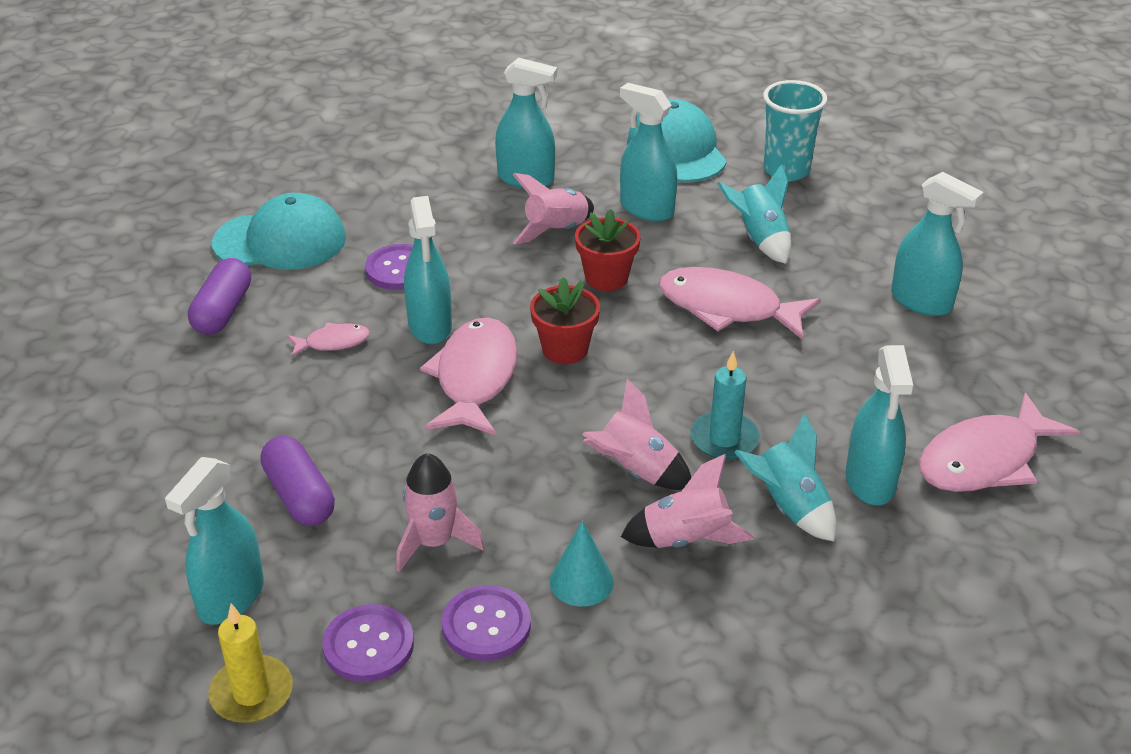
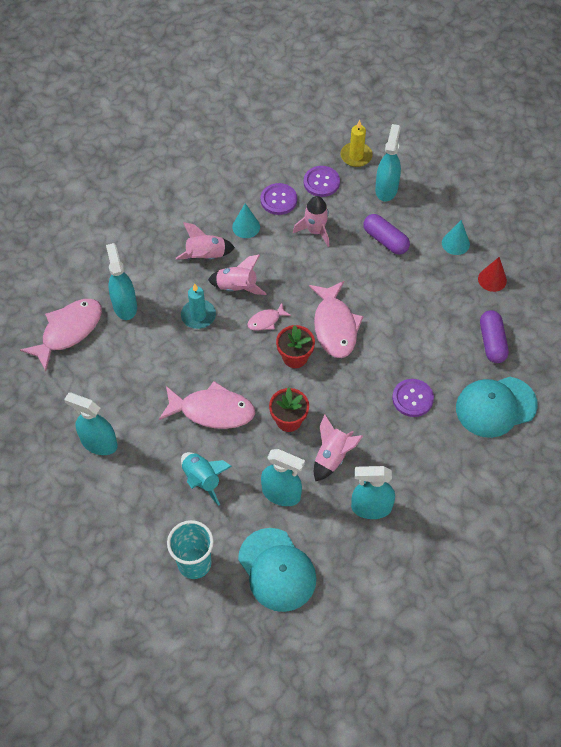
camera: 165 degrees right, 20 degrees up
pink fish [287,323,370,357] -> pink fish moved to [247,303,291,331]
turquoise spray bottle [404,196,452,344] -> none
turquoise rocket [734,413,836,541] -> none
none -> turquoise cone [442,220,470,255]
none -> red cone [478,257,507,292]

